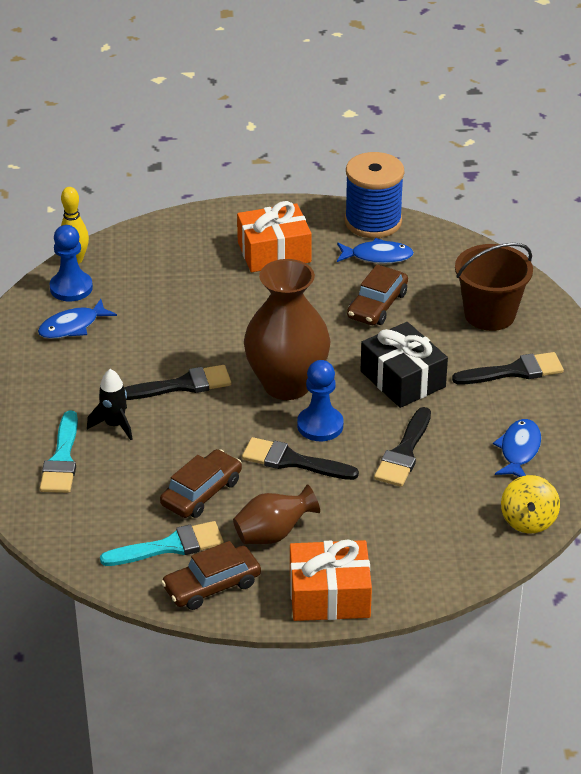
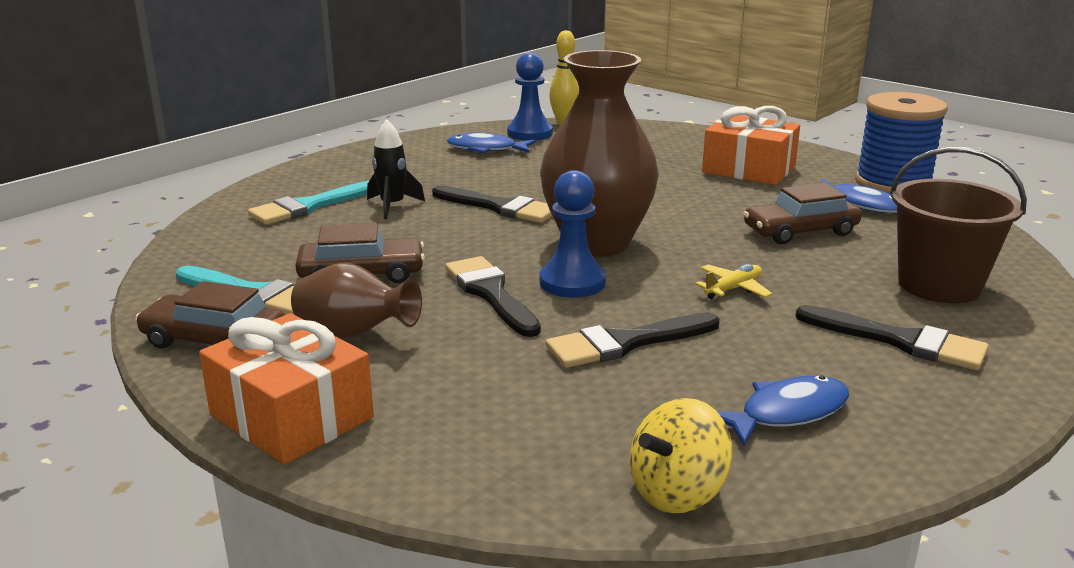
camera: 45 degrees right, 15 degrees down
black gift [361,322,448,408] -> yellow plane [695,264,772,299]

